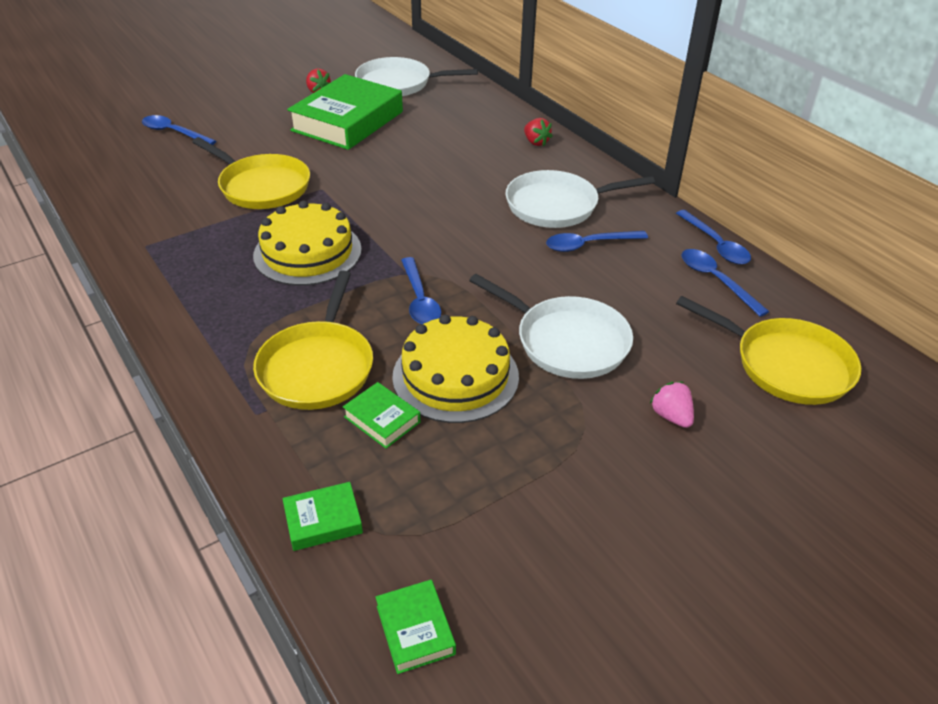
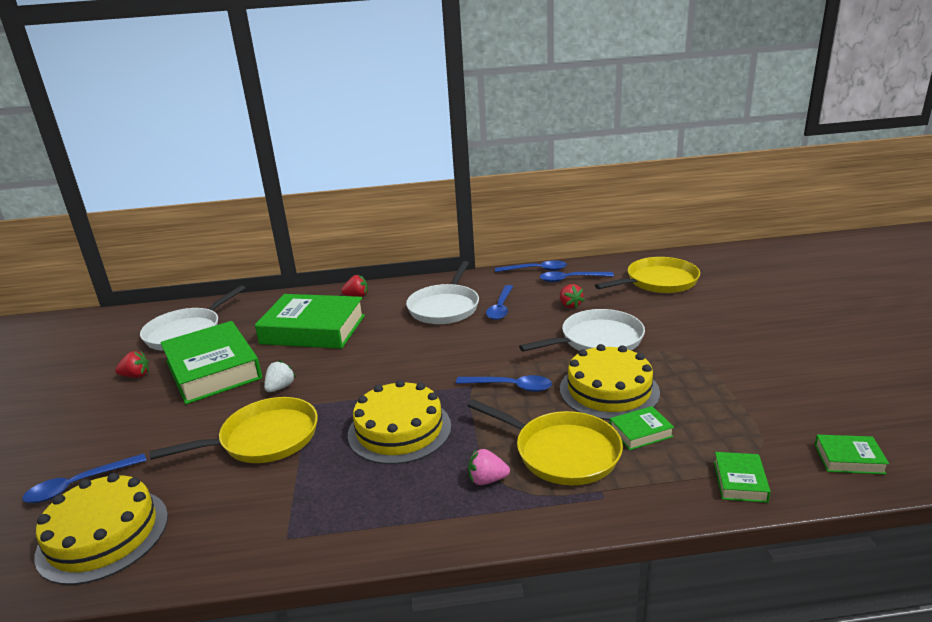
camera: 60 degrees left, 15 degrees down
pink strawberry [650,382,694,428] -> pink strawberry moved to [468,449,510,485]
none -> yellow cake [34,473,168,585]
none -> green book [255,294,365,349]
none -> white strawberry [264,360,296,392]
none -> red strawberry [560,284,584,308]

